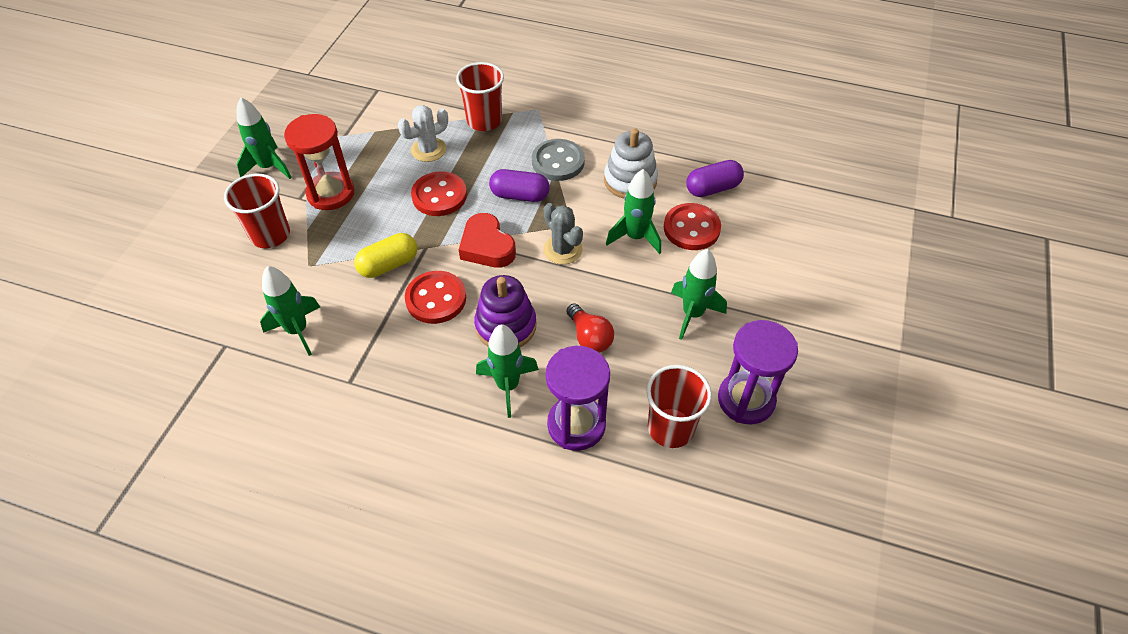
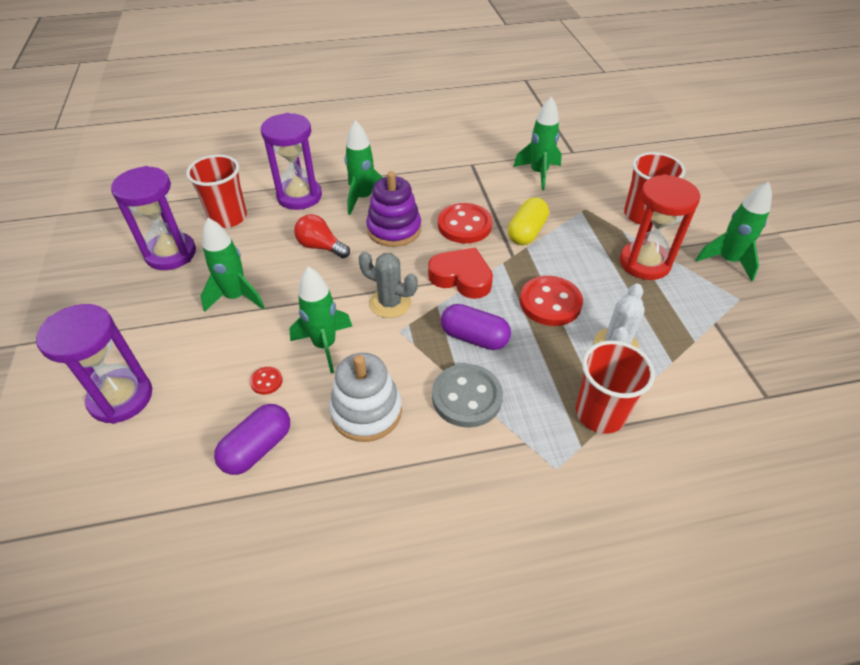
camera: 150 degrees right, 5 degrees down
purple capsule [489,169,550,202] -> purple capsule turned 45 degrees clockwise [441,304,511,350]
red button [664,203,721,250] -> red button [250,367,283,395], size x0.46
none -> purple hourglass [36,304,152,424]

